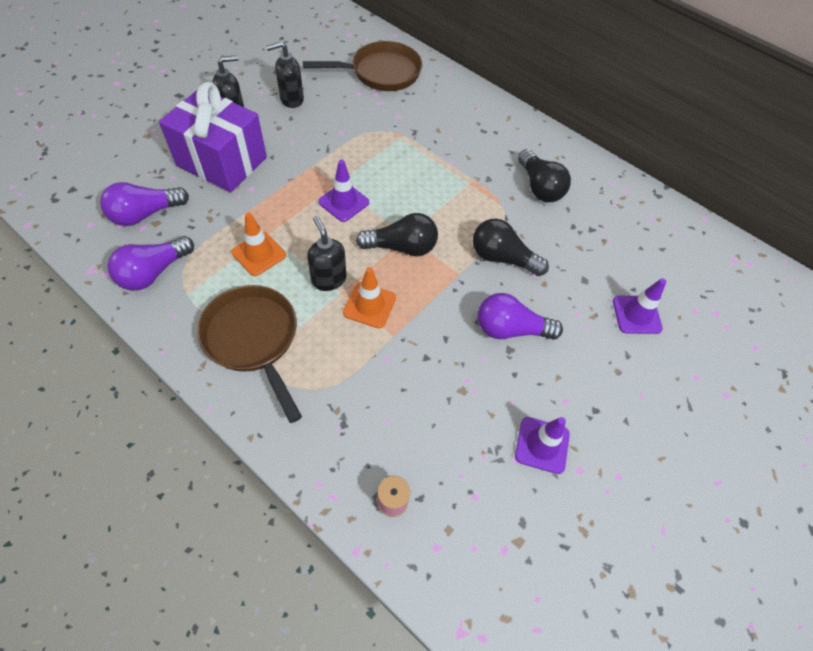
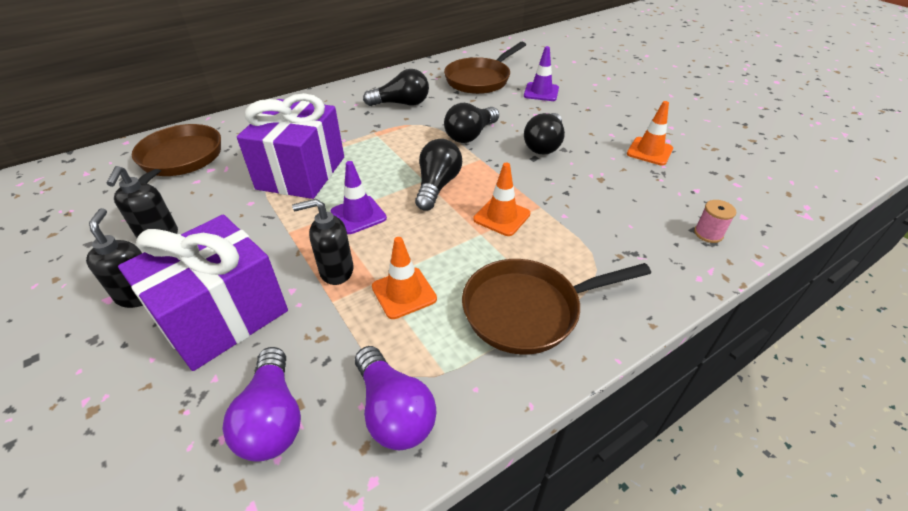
camera: 70 degrees left, 15 degrees down
black soap dispenser [307,216,346,291] -> black soap dispenser moved to [292,199,354,285]
purple light bulb [478,293,563,340] -> black light bulb [524,113,565,155]
purple traffic cone [515,417,570,474] -> orange traffic cone [627,101,673,165]
none -> purple gift [237,93,344,199]
none -> brown pan [444,42,526,94]

